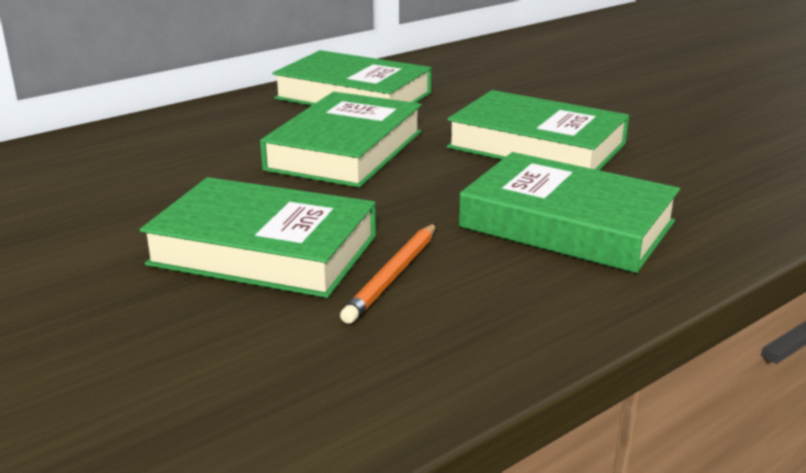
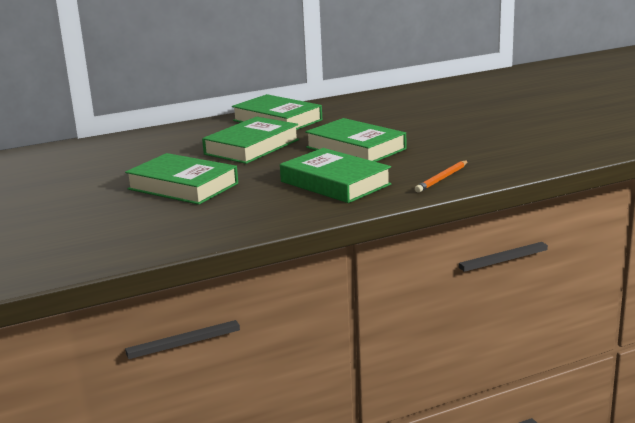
camera: 15 degrees right, 5 degrees down
orange pencil [340,223,436,324] -> orange pencil moved to [415,160,468,193]

